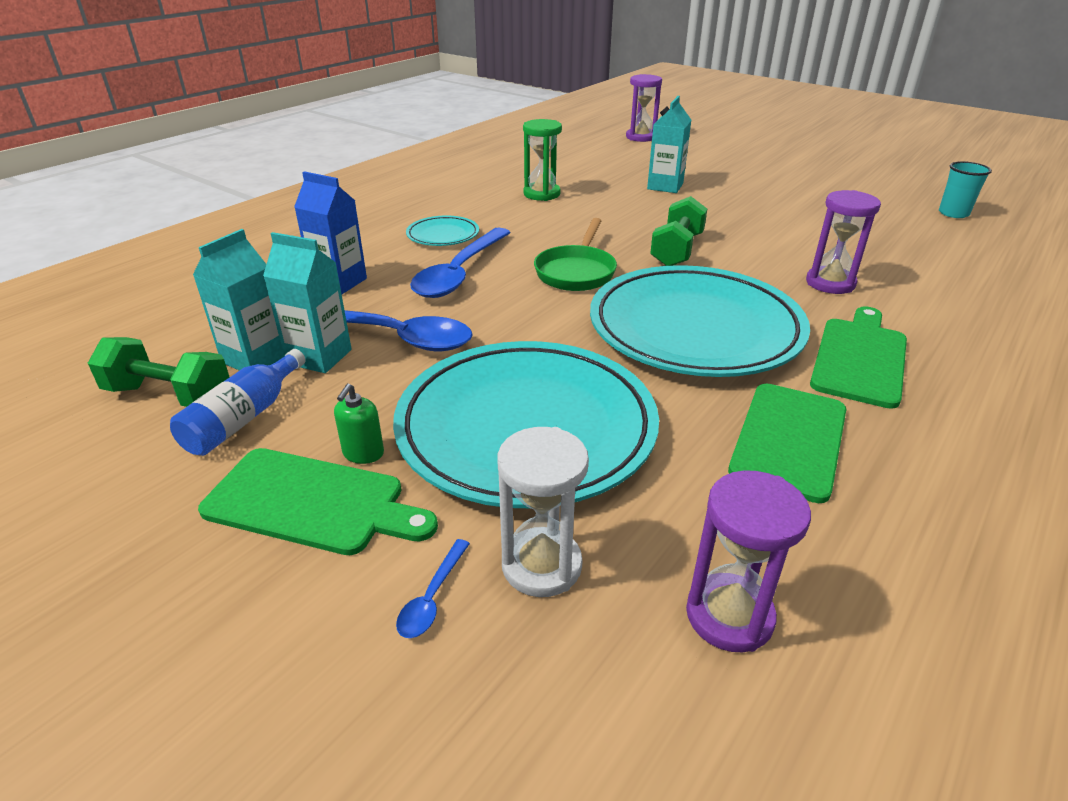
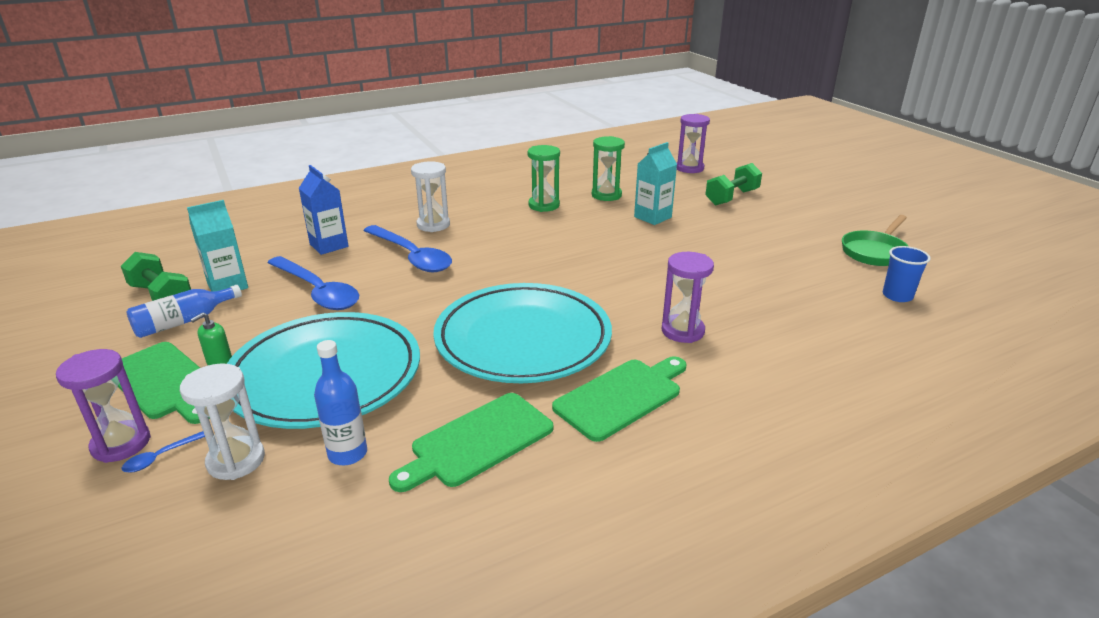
camera: 25 degrees right, 5 degrees down
turquoise carton [263,232,352,373] -> none
turquoise plate [406,216,479,246] -> white hourglass [411,161,450,232]
blue spoon [410,228,511,298] -> blue spoon turned 90 degrees counterclockwise [363,225,452,273]
green pan [534,218,617,291] -> green pan moved to [842,215,908,266]
green dumbbell [650,196,707,266] -> green dumbbell moved to [705,163,762,206]
purple hourglass [686,470,811,652] -> purple hourglass moved to [56,349,151,463]
turquoise cup [939,161,992,218] -> blue cup [883,246,931,302]
none -> blue bottle [314,340,367,465]
none -> green hourglass [592,136,625,201]

